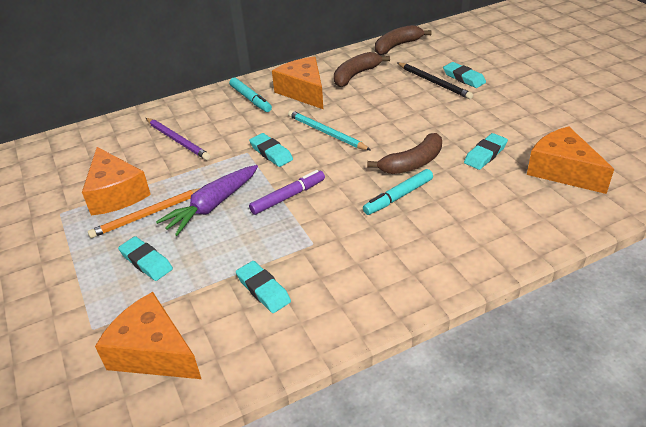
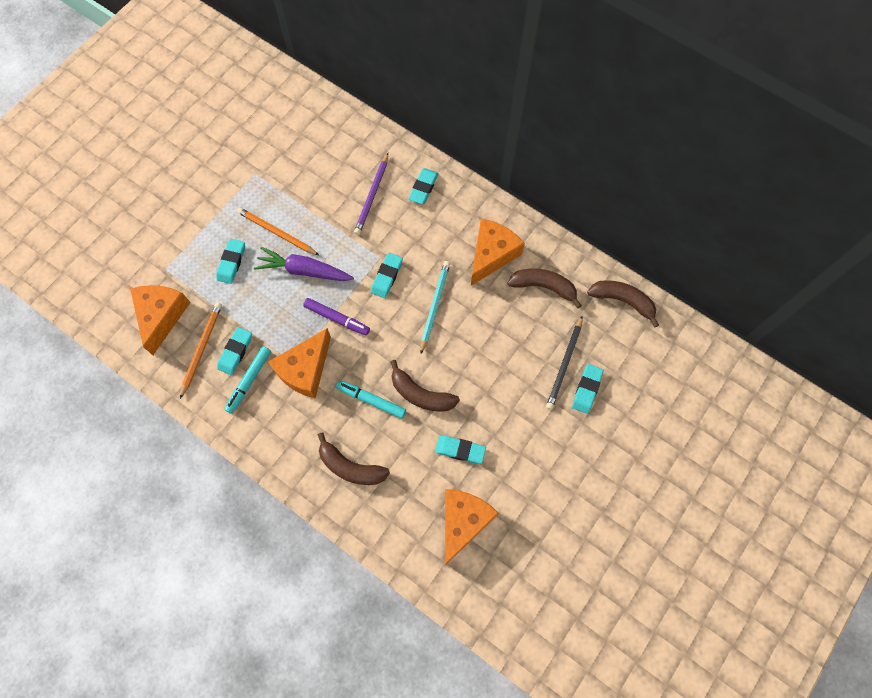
camera: 60 degrees right, 30 degrees up
orange cheese [82,147,151,216] -> orange cheese moved to [268,328,331,399]
turquoise marker [229,77,272,112] -> turquoise marker moved to [224,346,271,414]
none -> orange pencil [180,302,222,399]
none -> brown banana [318,433,390,485]
none -> turquoise eraser [408,168,438,204]

